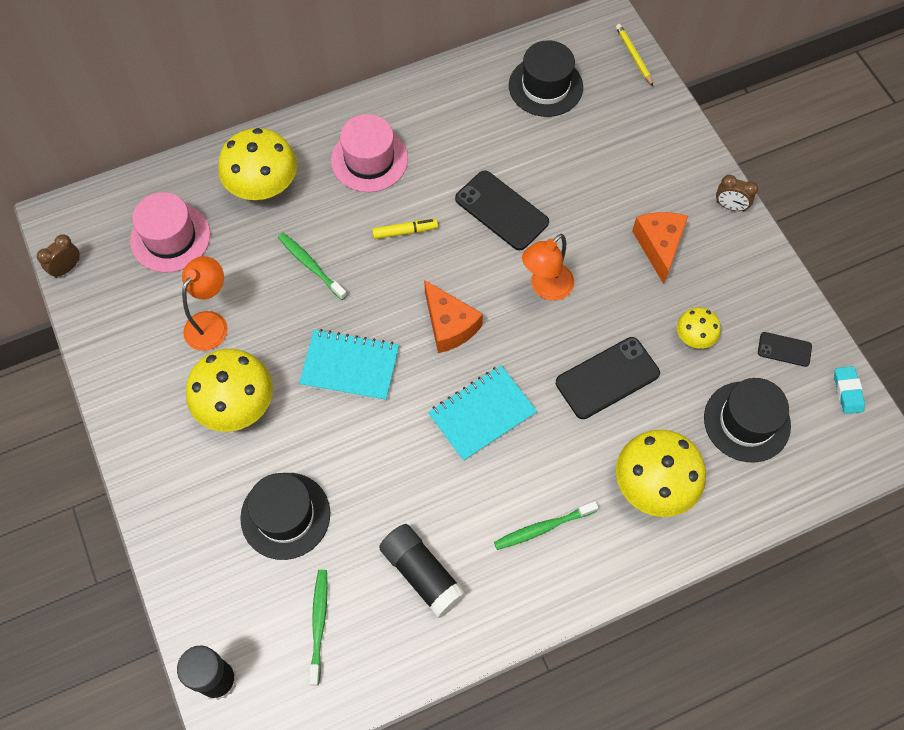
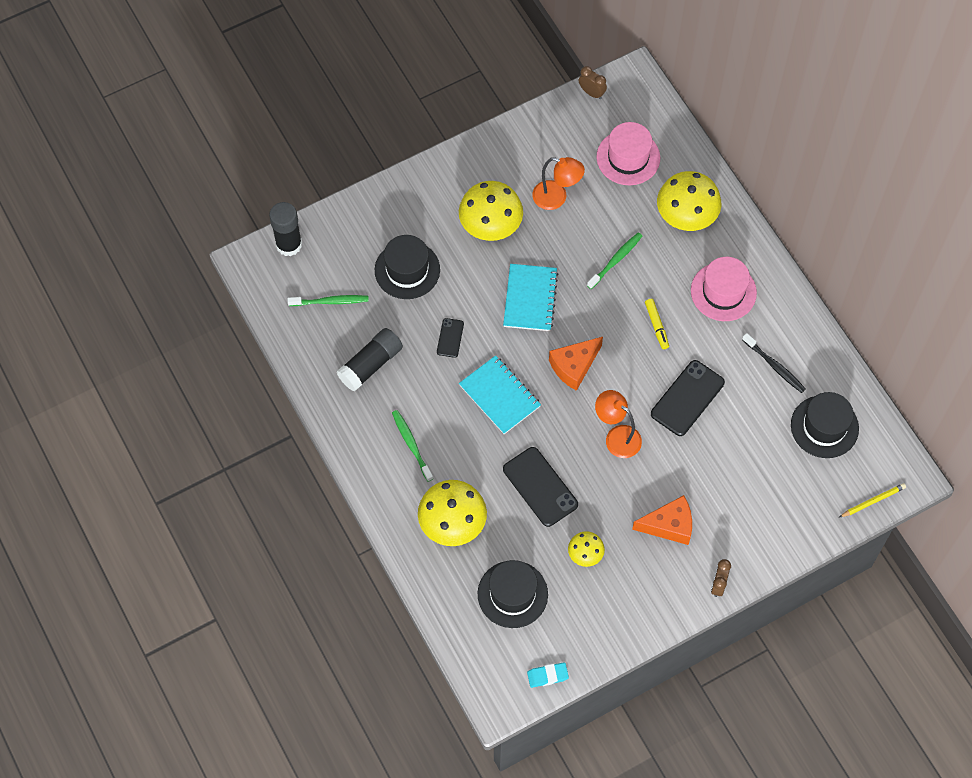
camera: 85 degrees right, 0 degrees up
black phone [758,332,812,367] -> black phone moved to [437,318,464,358]
none -> black toothbrush [742,333,806,393]

